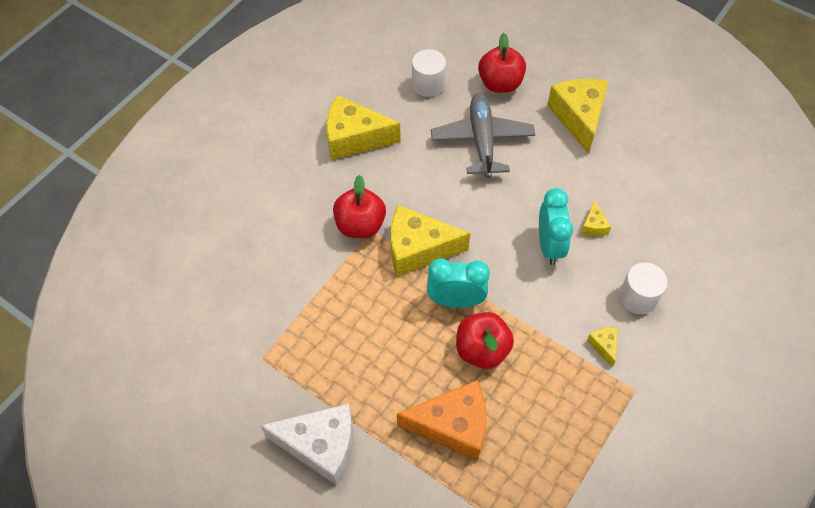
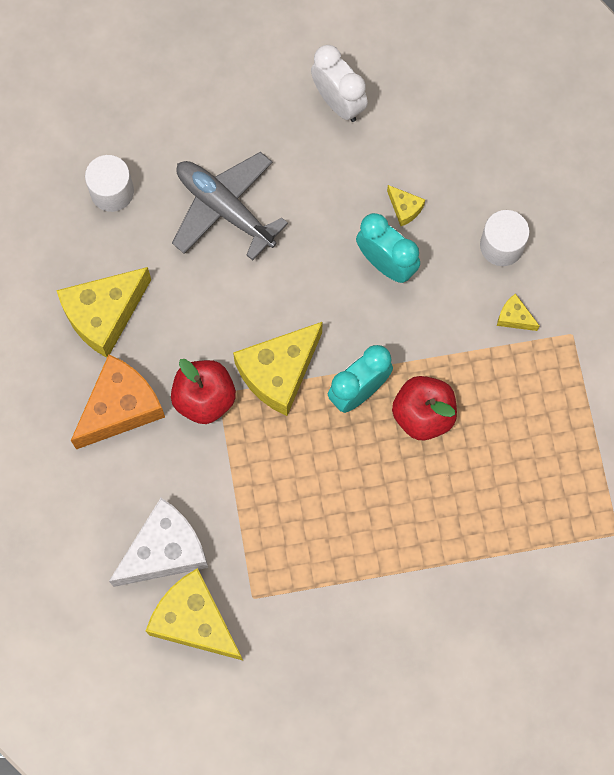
camera: 45 degrees left, 15 degrees up
white cheese [260,404,353,486] -> white cheese moved to [109,498,208,587]
orange cheese [397,380,487,461] -> orange cheese moved to [71,354,165,449]
red apple [478,33,526,93] -> none
yellow cheese [547,79,609,154] -> yellow cheese moved to [146,568,243,660]
none -> white clock [311,45,368,122]

